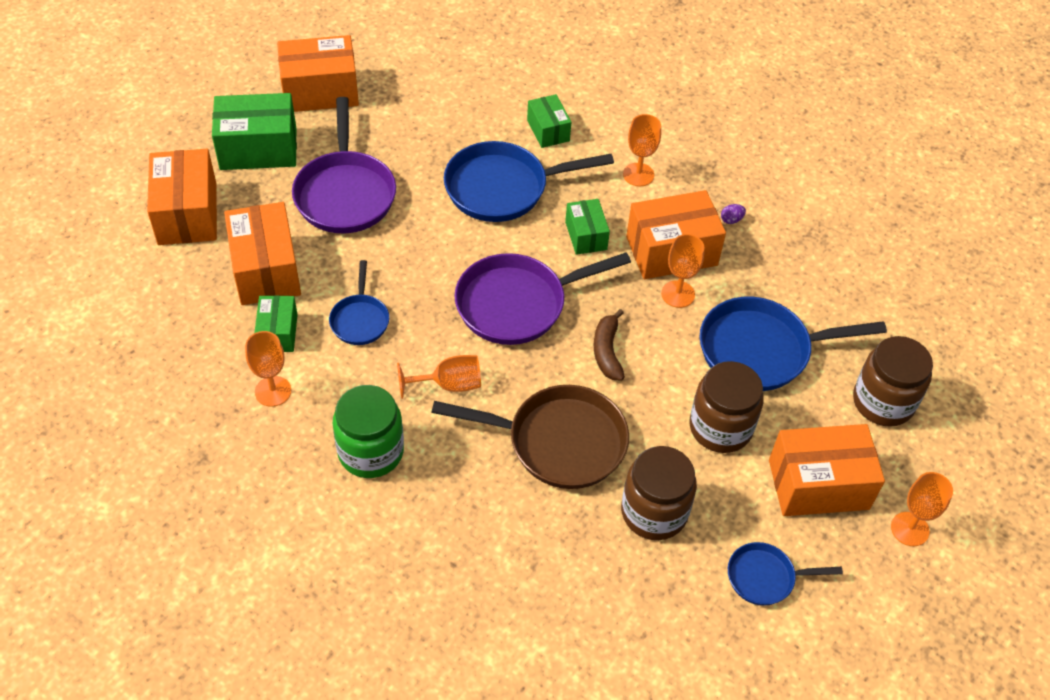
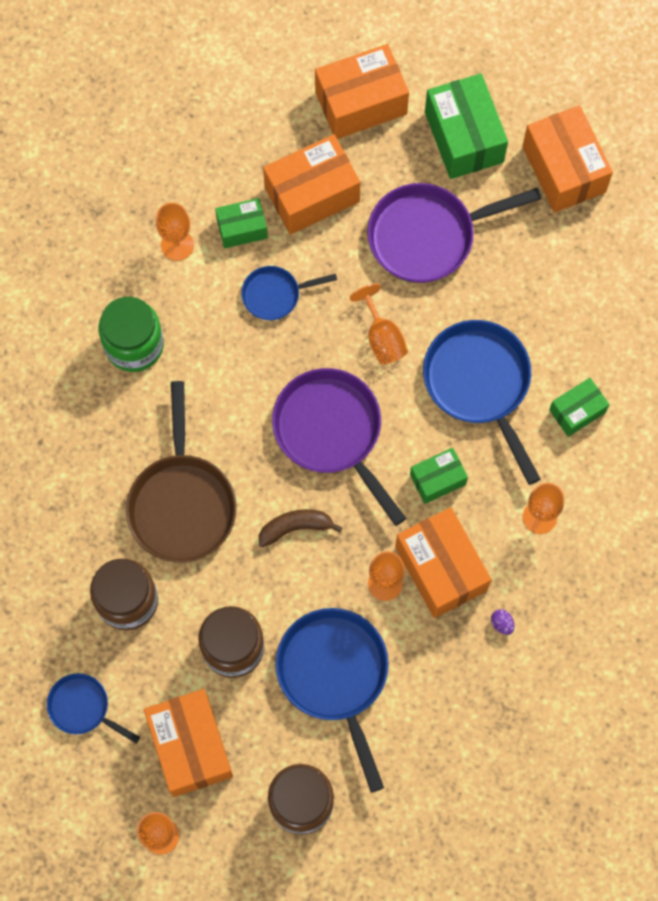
camera: 80 degrees right, 20 degrees up
orange goblet [397,355,481,399] -> orange goblet moved to [350,284,408,365]
blue pan [728,542,843,606] -> blue pan turned 45 degrees counterclockwise [47,673,140,743]

